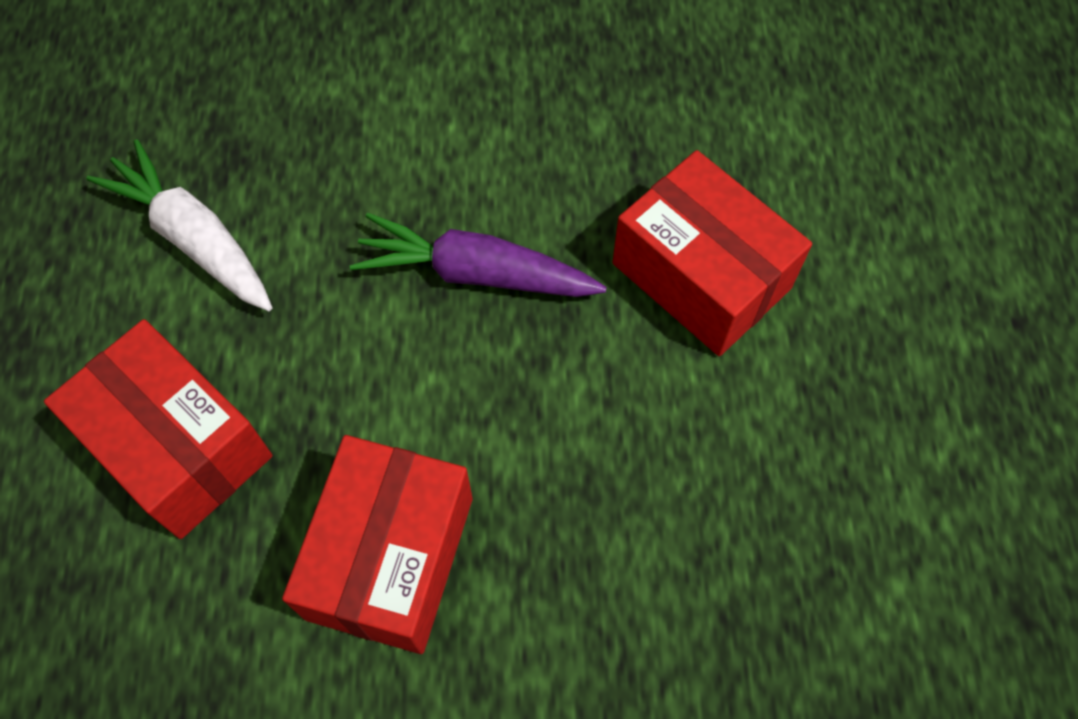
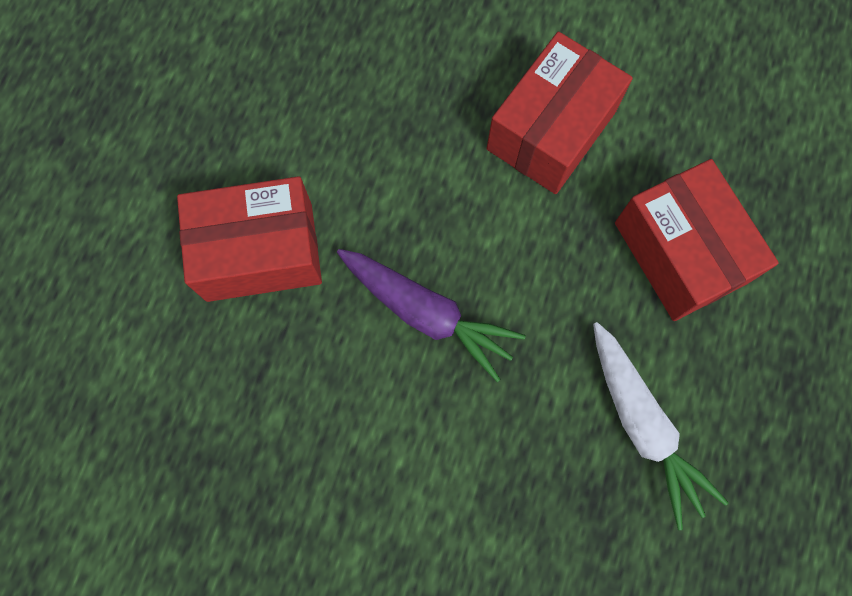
camera: 160 degrees left, 10 degrees up
red box [612,150,812,356] -> red box turned 75 degrees counterclockwise [177,176,322,302]

